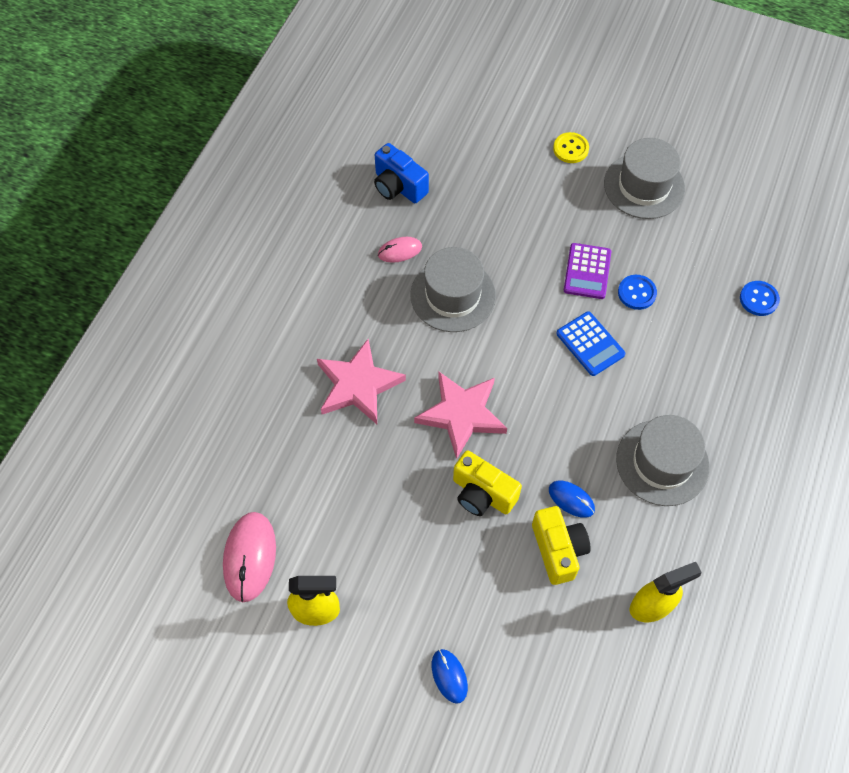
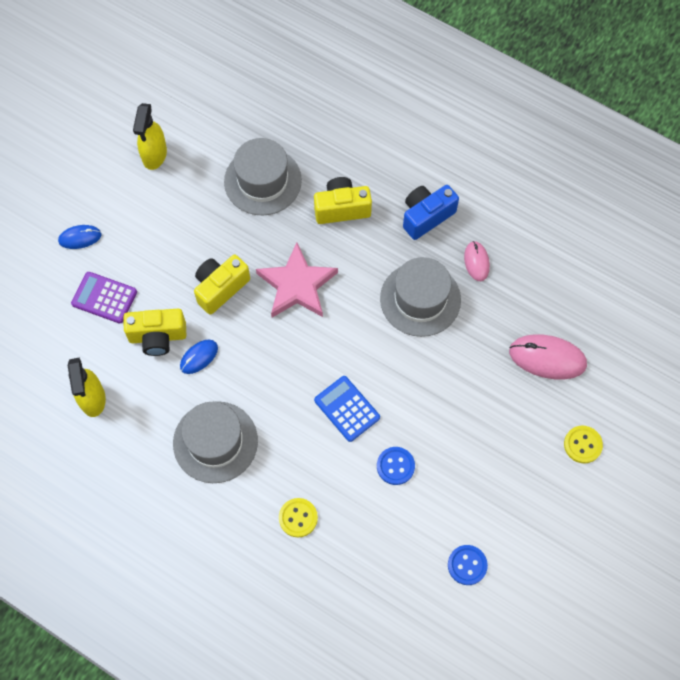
camera: 100 degrees right, 5 degrees up
pink mouse [223,512,276,602] -> pink mouse moved to [509,334,587,380]
pink star [317,339,406,424] -> yellow camera [314,177,372,224]
blue camera [374,143,429,203] -> blue camera moved to [403,185,459,240]
blue calculator [556,311,626,376] -> blue calculator turned 75 degrees clockwise [314,376,380,442]
purple calculator [564,243,611,299] -> purple calculator moved to [71,272,137,323]
grey hat [604,138,685,219] -> grey hat moved to [224,138,302,215]
blue button [740,281,780,316] -> blue button moved to [448,545,488,585]
none -> yellow button [279,498,318,537]

